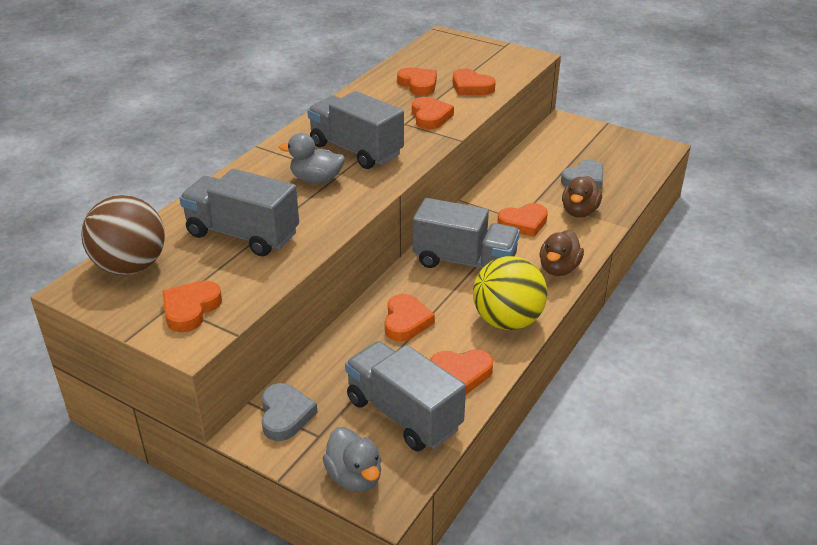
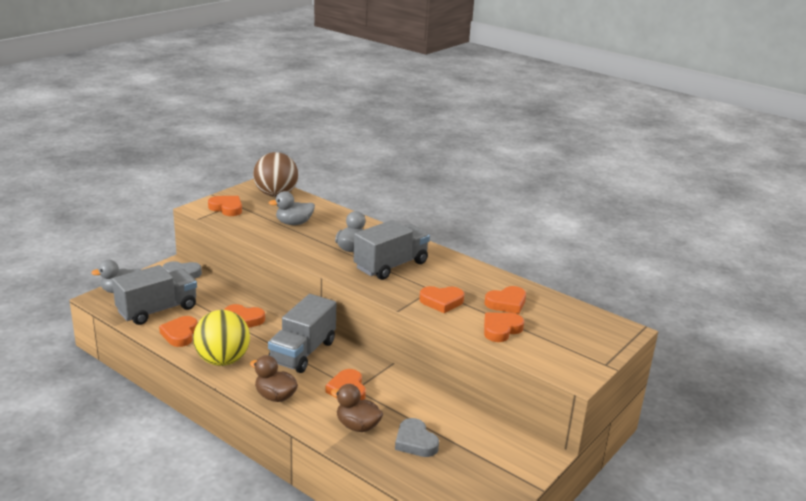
camera: 95 degrees right, 10 degrees down
grey truck [179,169,299,256] -> grey duck [269,191,315,225]

